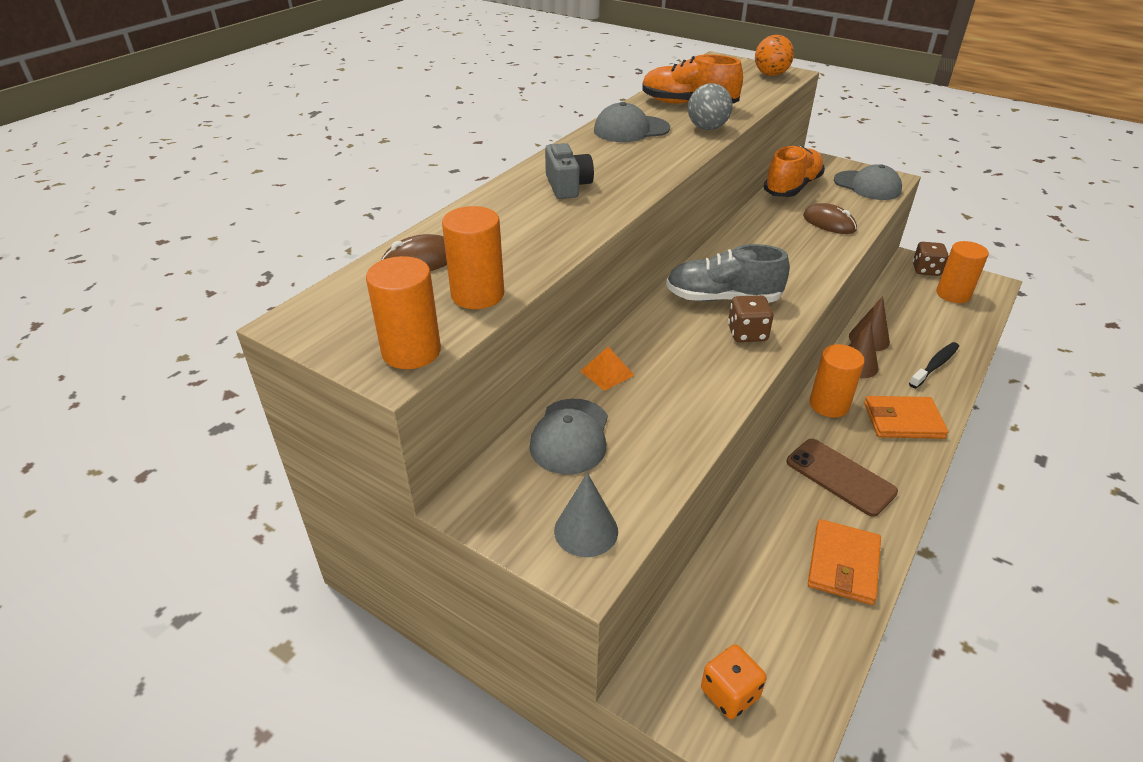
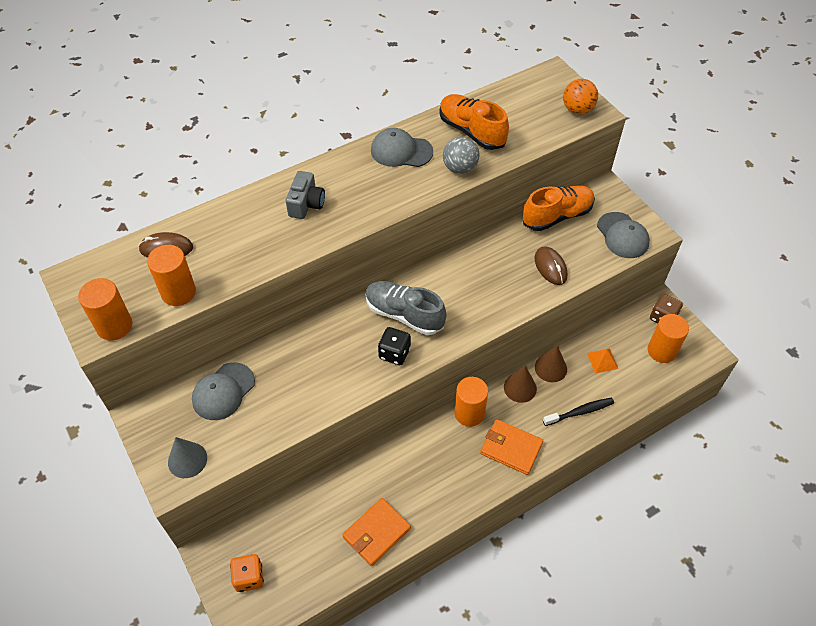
camera: 25 degrees right, 15 degrees up
orange pyramid [581,347,634,391] -> orange pyramid moved to [587,349,618,374]
brown dice [728,295,773,342] -> black dice [378,327,411,365]
brown phone [787,439,898,517] -> none

